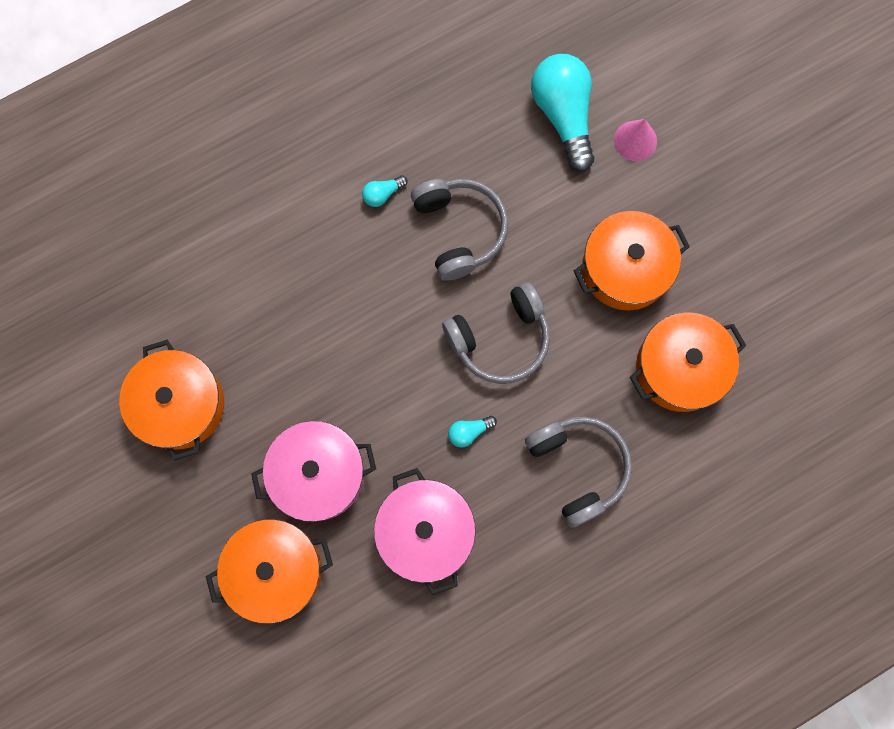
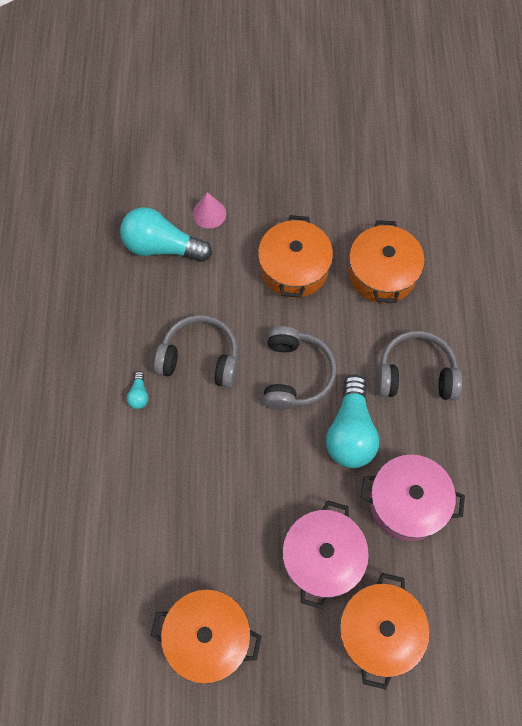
camera: 60 degrees left, 10 degrees down
turquoise light bulb [448,416,497,448] -> turquoise light bulb [326,374,379,468], size x2.36

